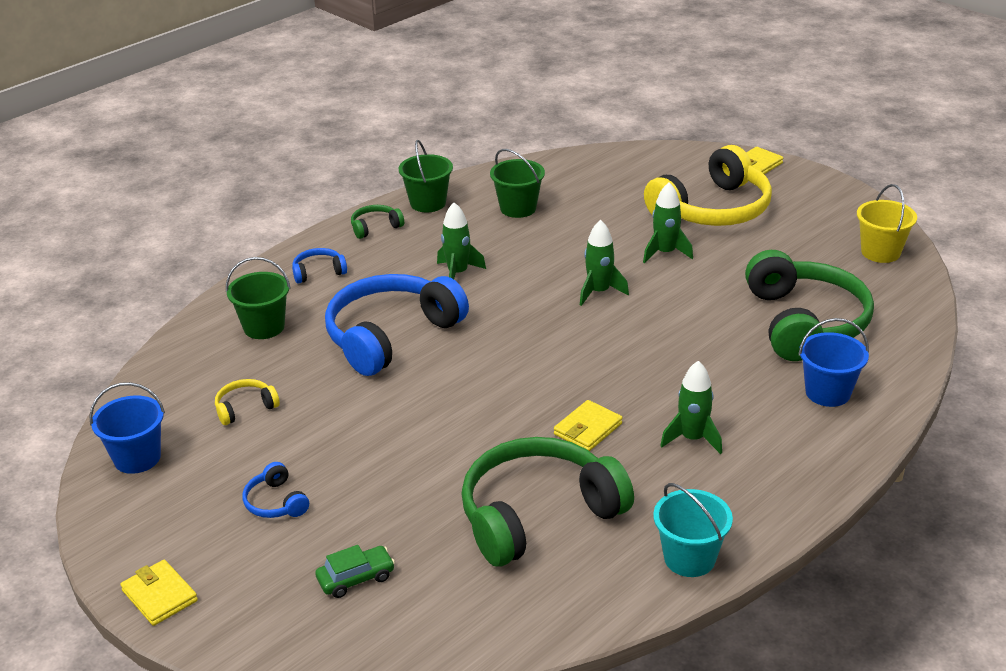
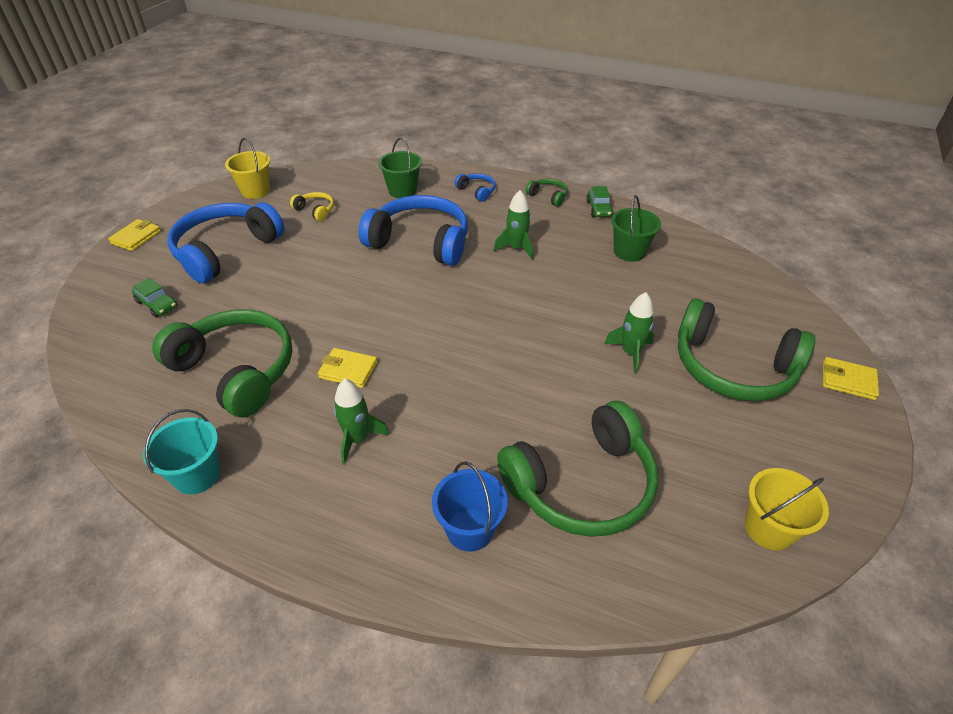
camera: 65 degrees right, 10 degrees up
blue bucket [89,382,165,474] -> yellow bucket [225,138,270,199]
blue headphones [243,462,309,518] -> blue headphones [168,202,284,283], size x2.35
green bucket [399,140,453,212] -> green car [586,186,613,217]
green rocket [580,220,629,306] -> none
yellow headphones [644,145,772,226] -> green headphones [678,298,815,401]

